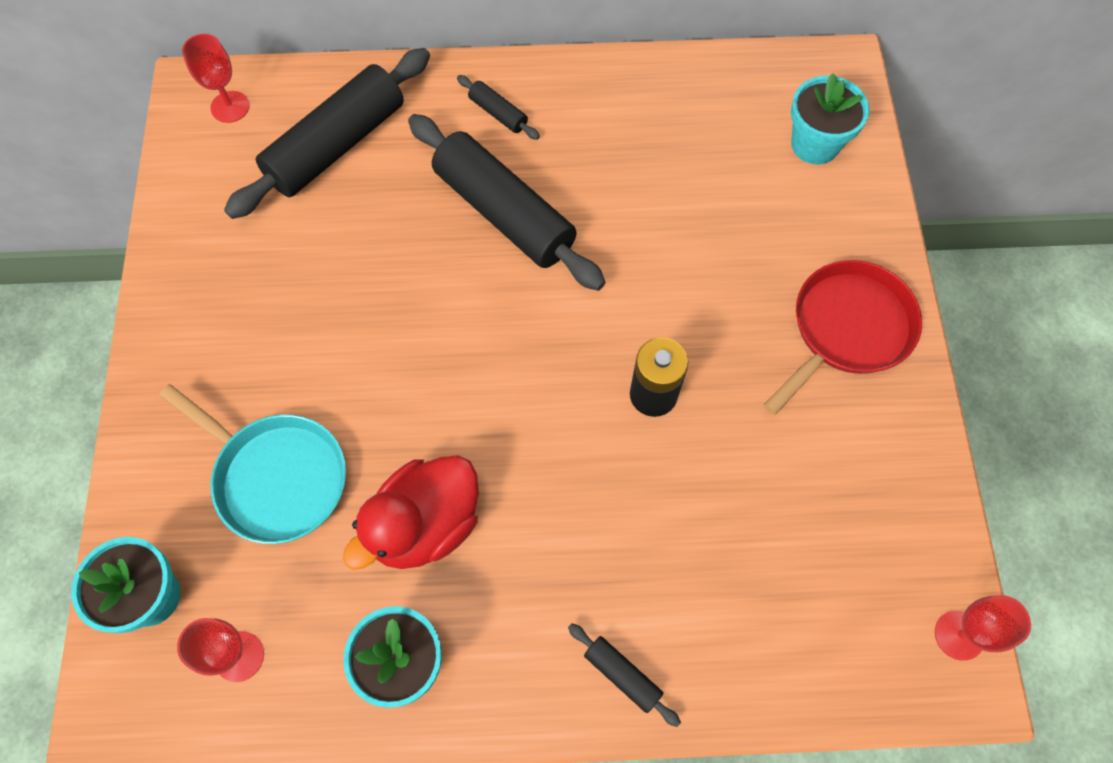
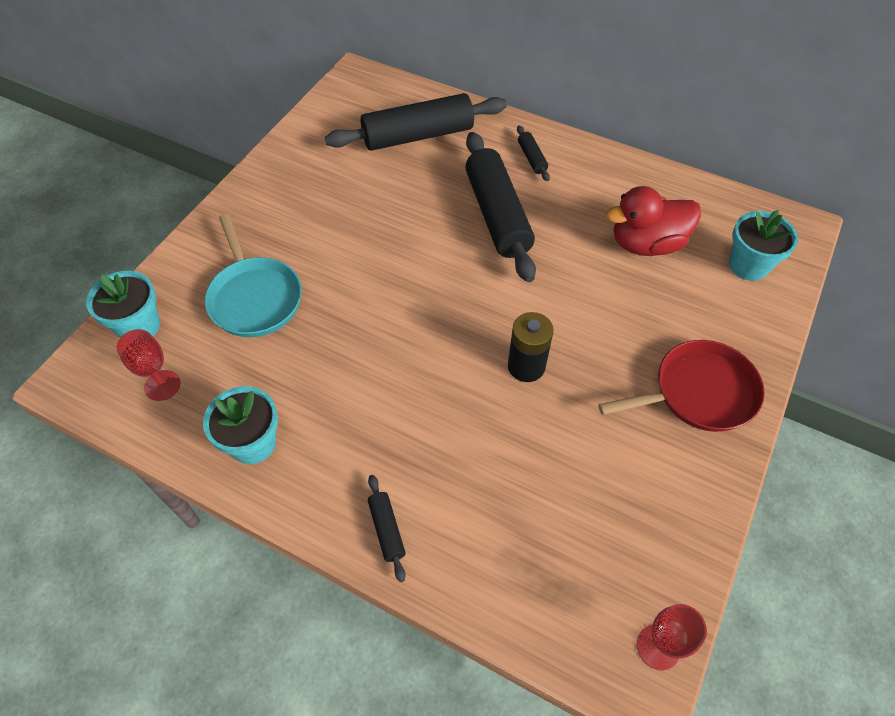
camera: 30 degrees right, 10 degrees down
red goblet [182,34,249,123] -> none
red duck [343,455,479,570] -> red duck moved to [606,186,701,256]

